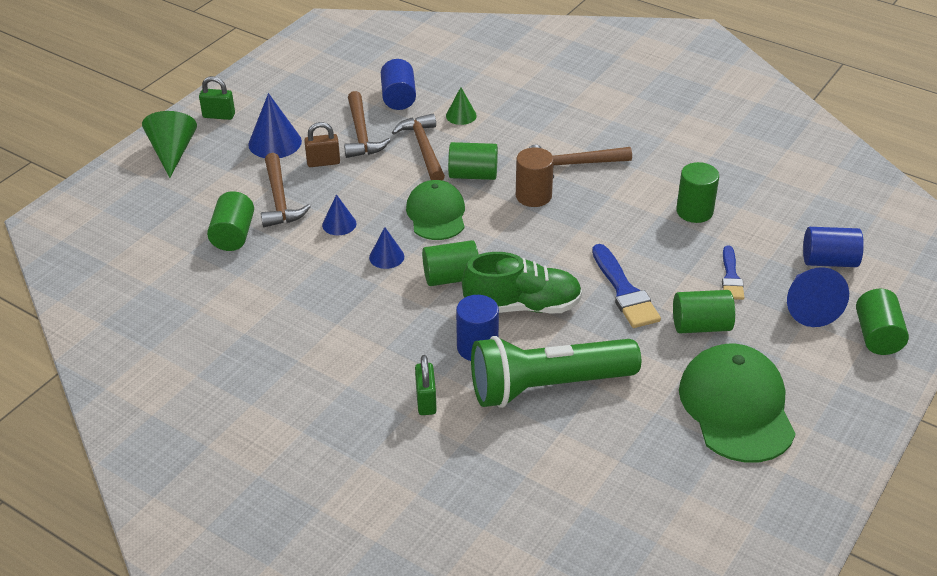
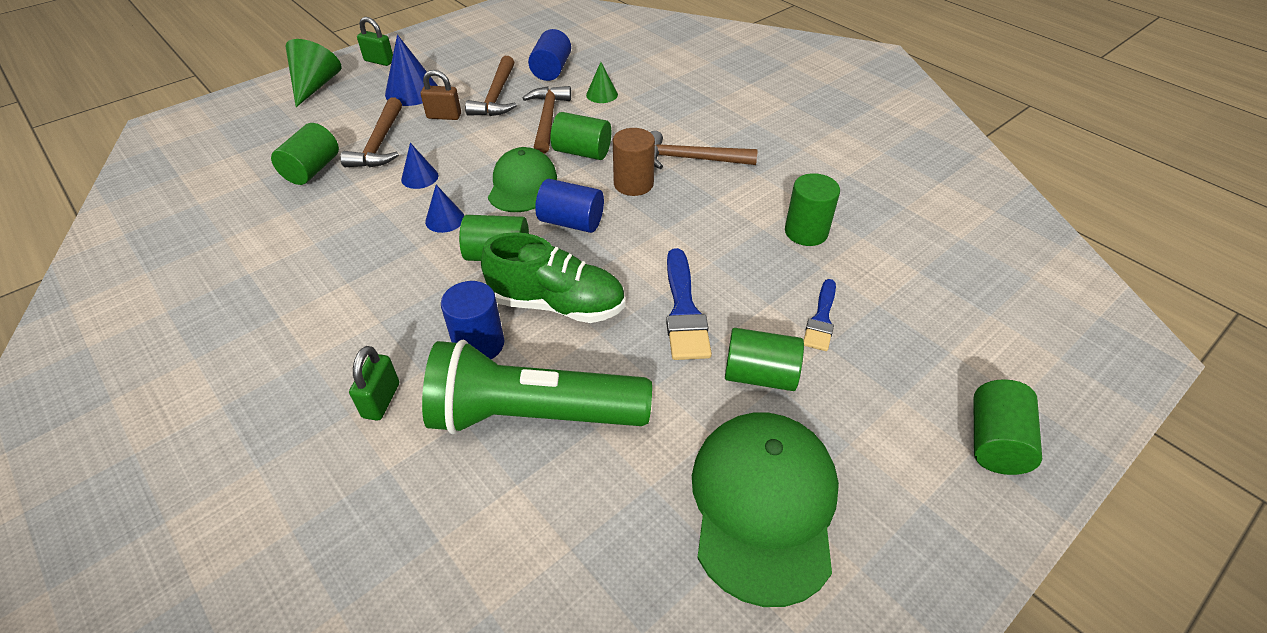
camera: 15 degrees right, 5 degrees up
blue cone [787,267,849,327] -> none
blue cylinder [803,227,864,267] -> blue cylinder moved to [535,179,604,233]

